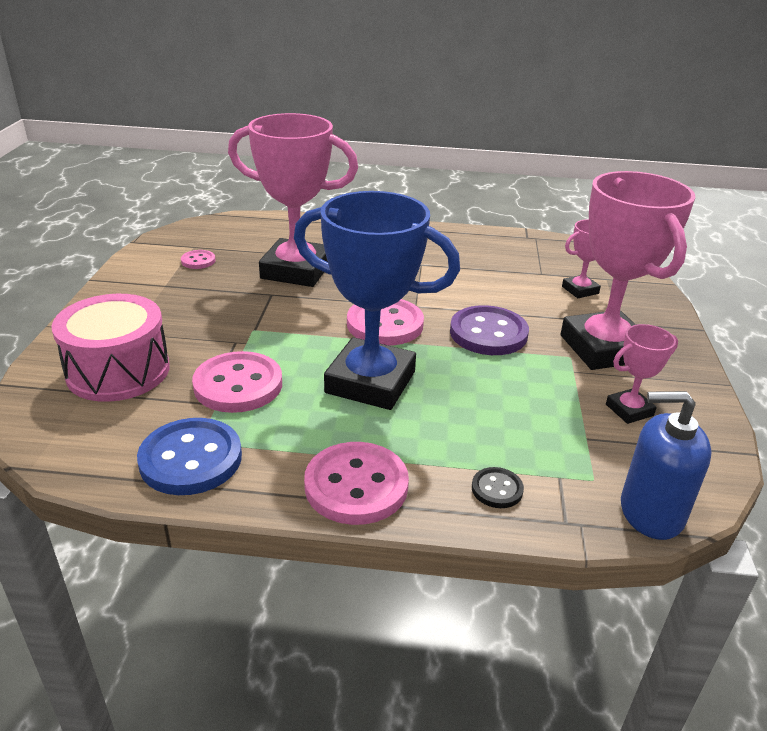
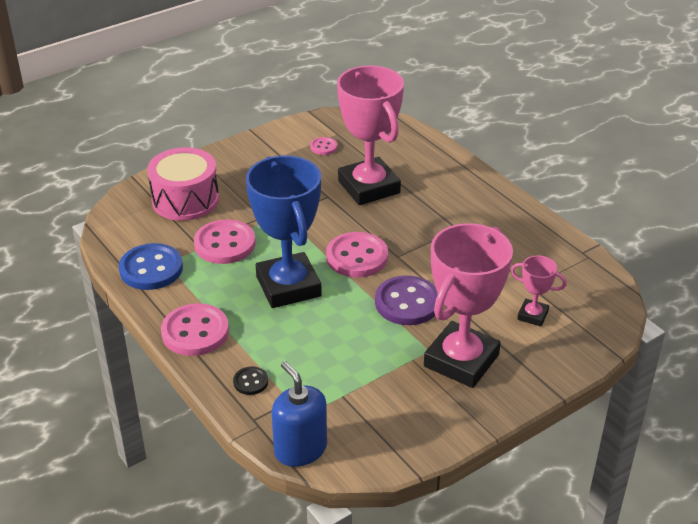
camera: 50 degrees right, 5 degrees up
pink trophy [606,324,678,424] -> none

